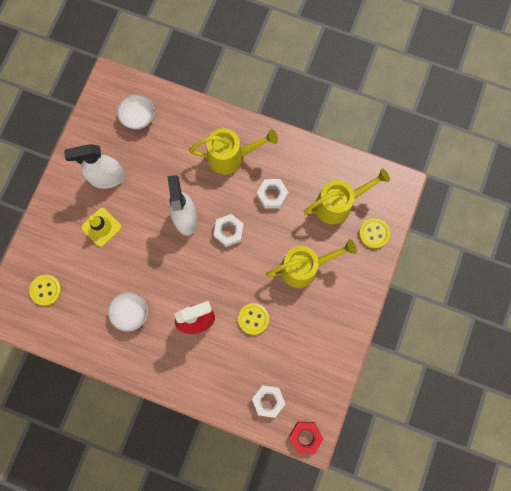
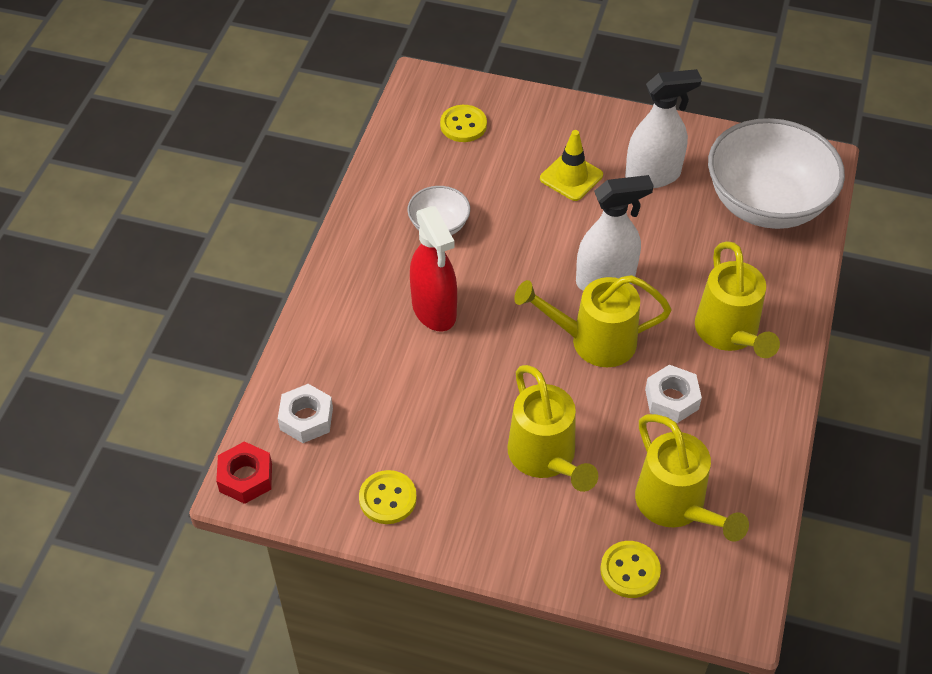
camera: 85 degrees right, 25 degrees down
white spray bottle [64,144,125,189] -> white spray bottle turned 90 degrees clockwise [625,69,702,188]
white bowl [117,94,155,129] -> white bowl [708,118,845,229], size x2.14
white nut [214,214,244,247] -> yellow watering can [514,275,671,367]
yellow button [238,303,269,335] -> yellow button moved to [359,470,417,524]

